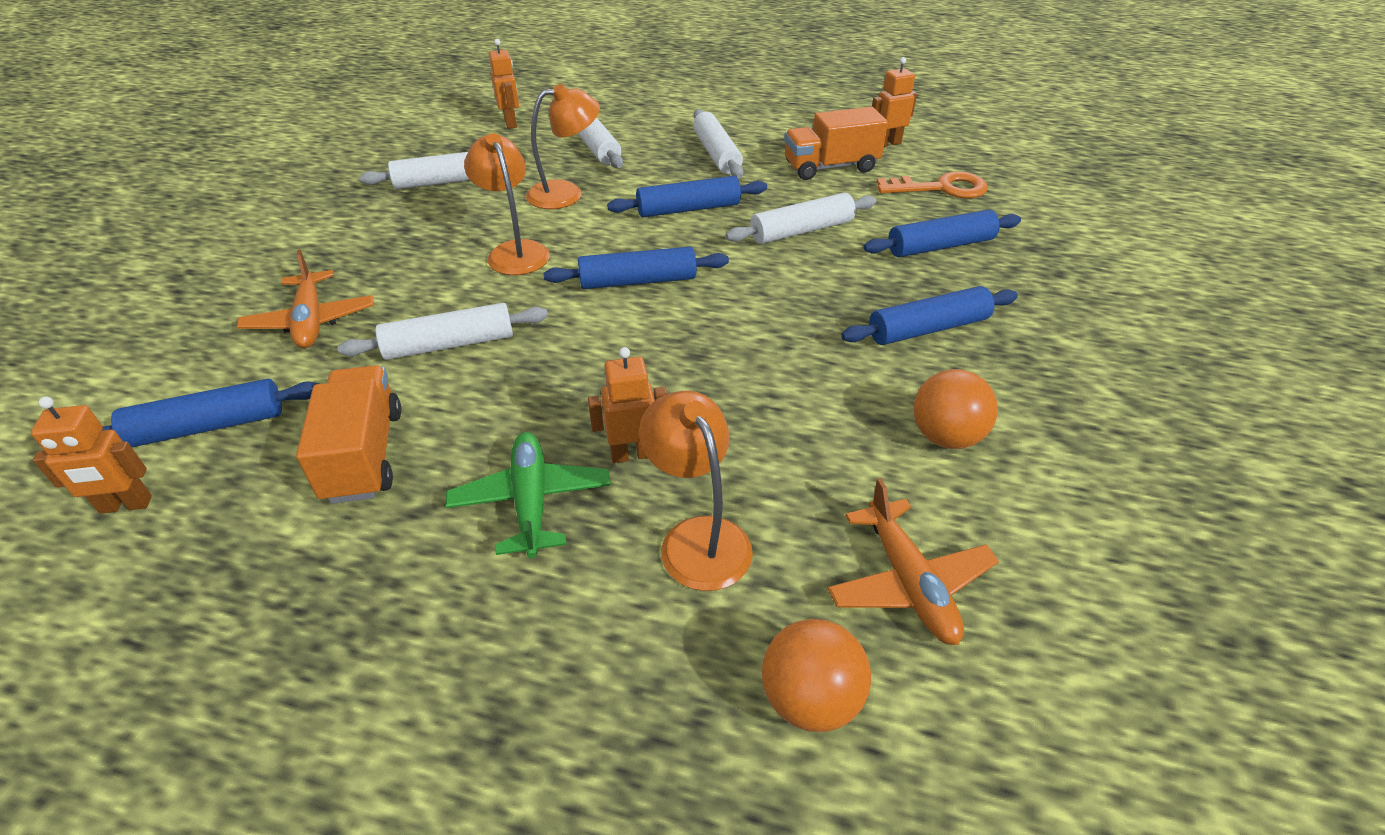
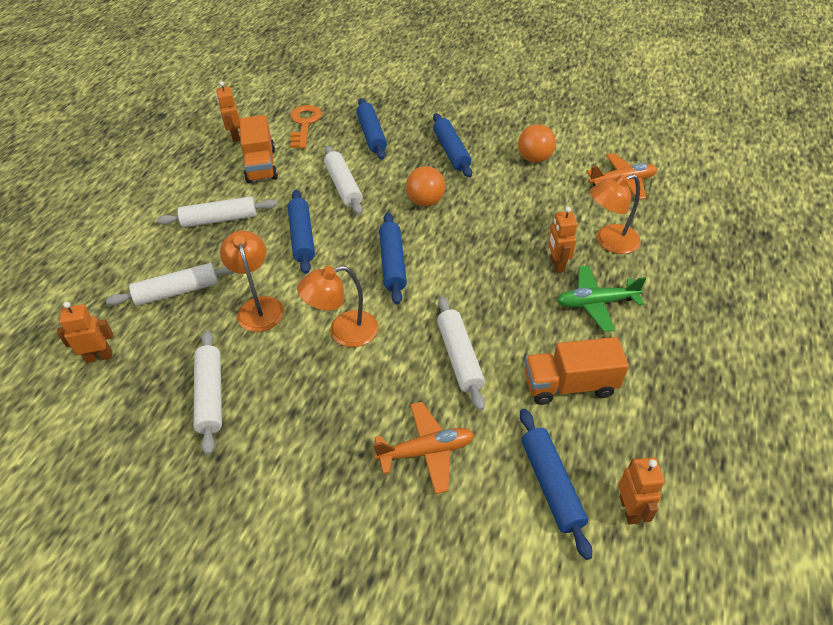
camera: 85 degrees left, 5 degrees up
orange ball [762,619,871,732] -> orange ball moved to [406,166,445,207]

